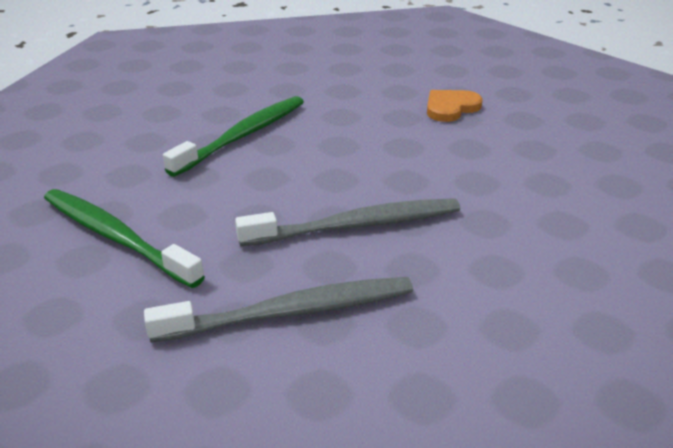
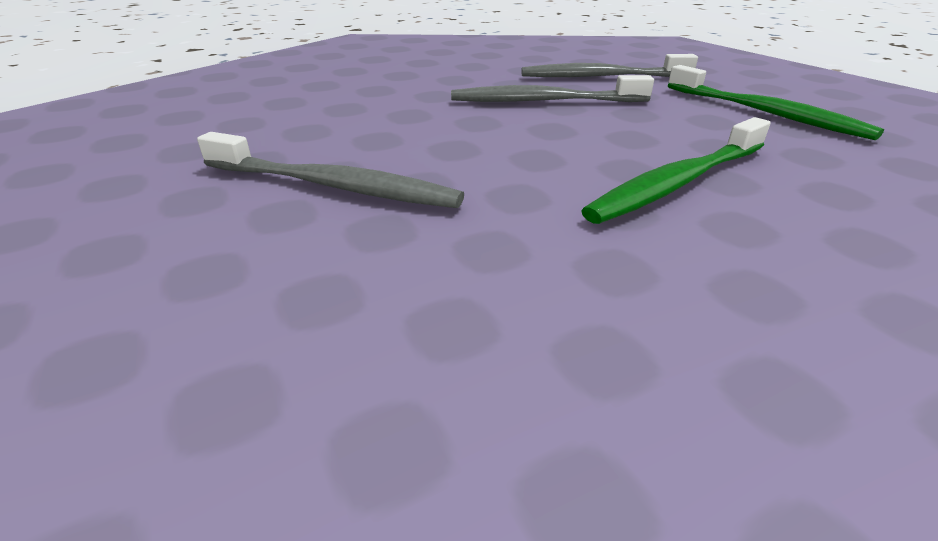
camera: 165 degrees left, 0 degrees up
orange heart [427,90,483,122] -> grey toothbrush [197,132,464,208]

